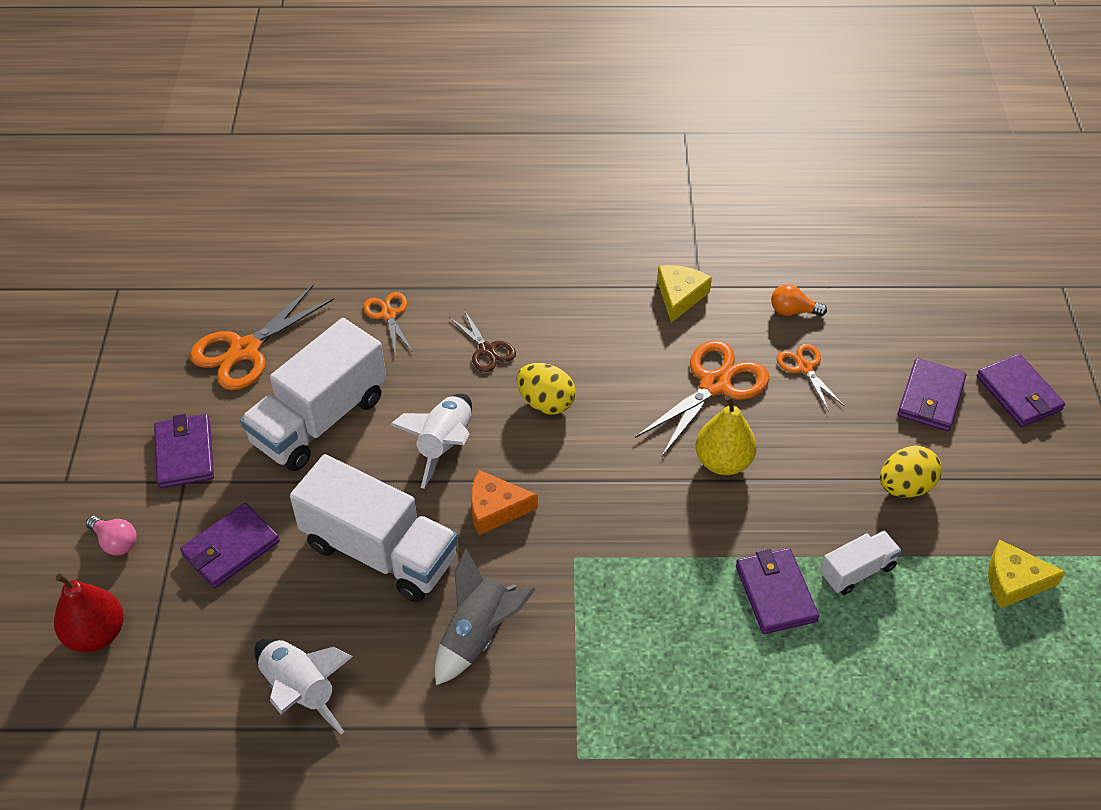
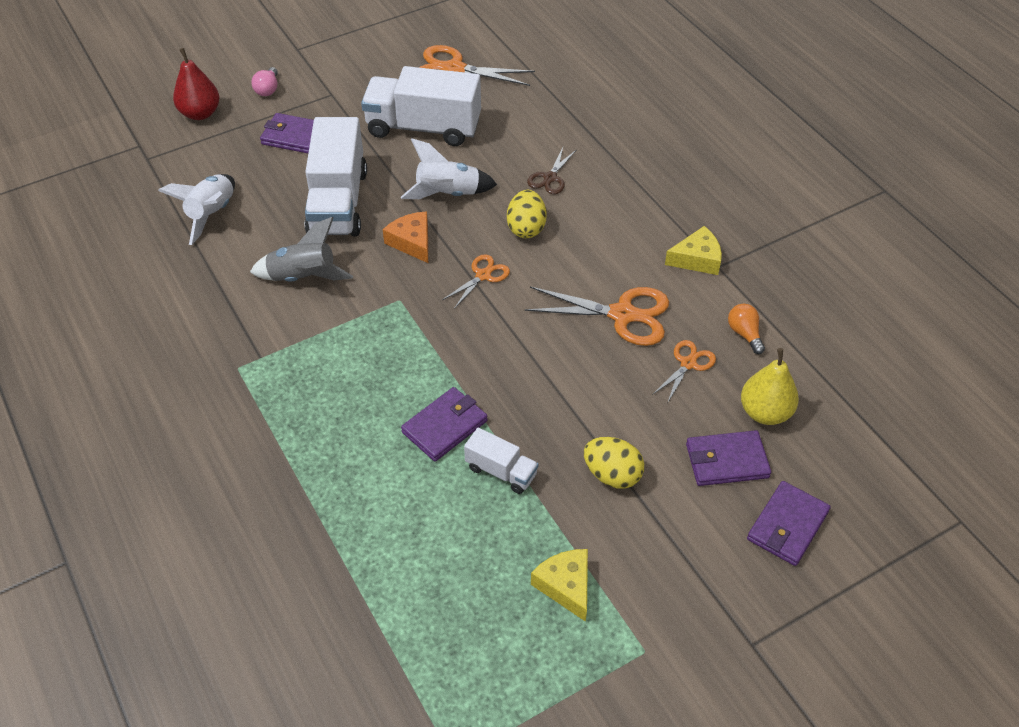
camera: 60 degrees right, 0 degrees up
purple wallet [154,414,214,488] -> none
orange scissors [363,292,413,353] -> orange scissors moved to [442,254,510,309]
yellow pear [696,395,757,475] -> yellow pear moved to [741,348,799,425]

